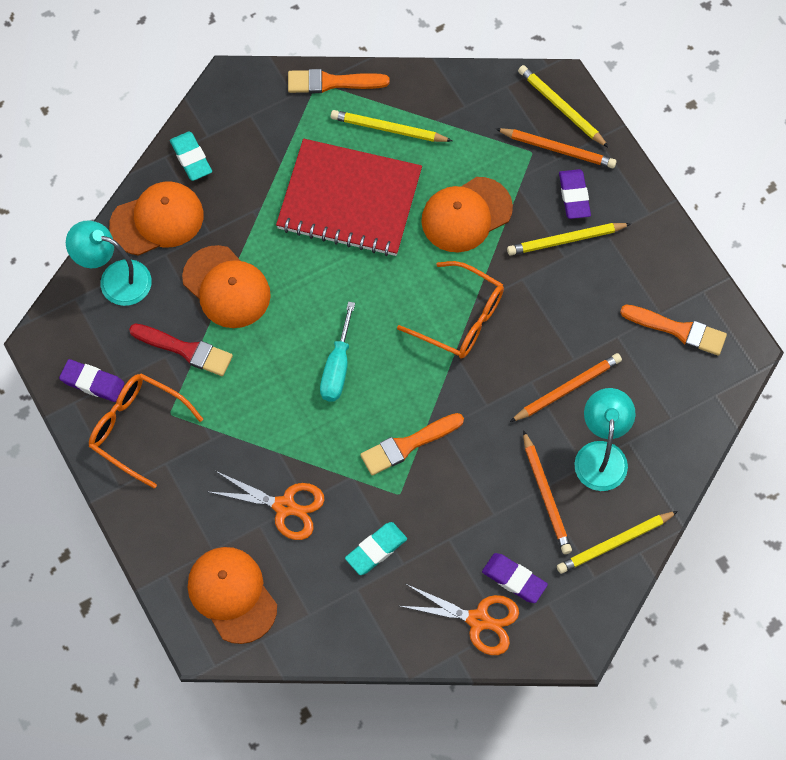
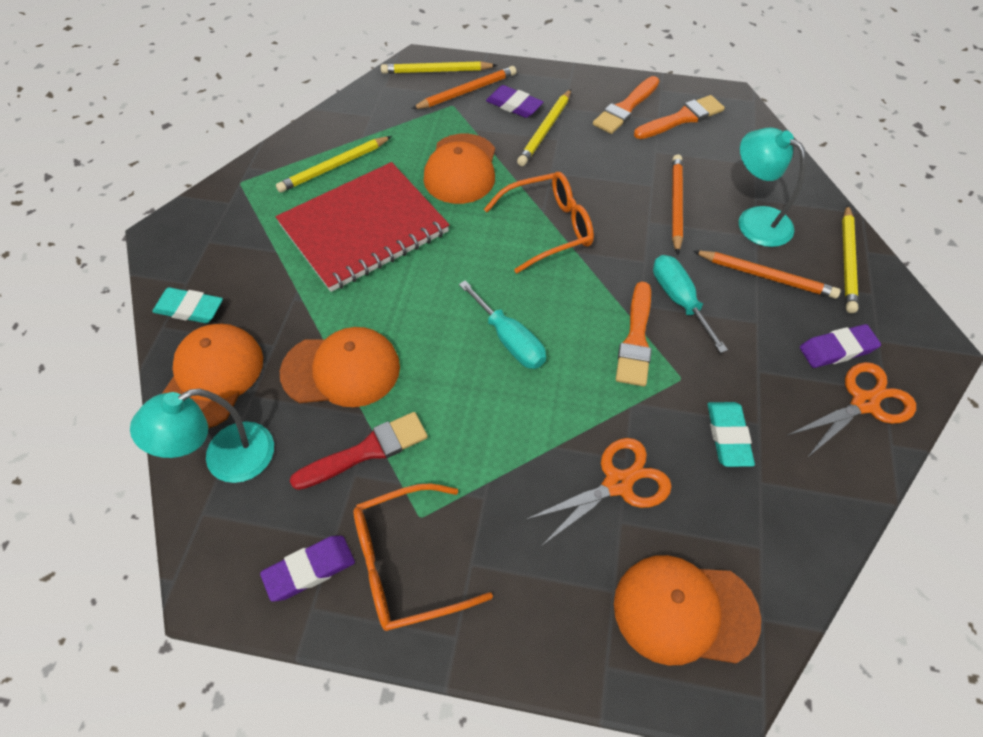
camera: 50 degrees left, 10 degrees down
orange brush [288,69,390,93] -> orange brush moved to [593,76,660,134]
none -> turquoise screwdriver [653,255,728,353]

